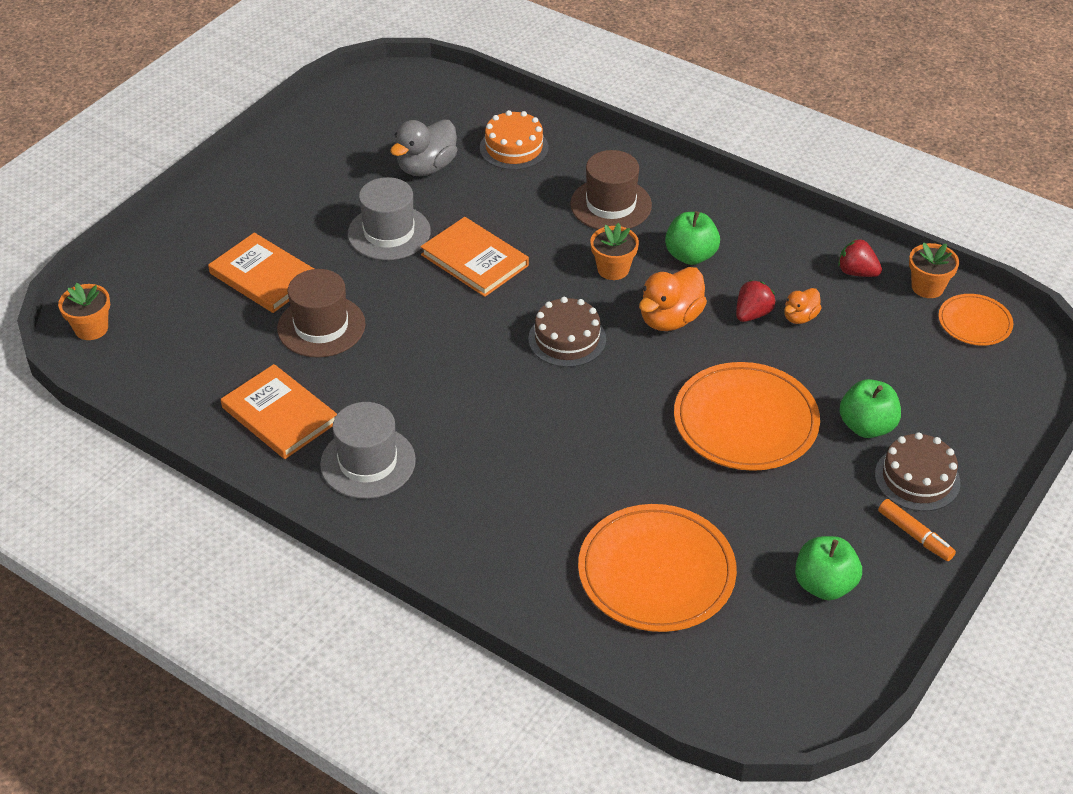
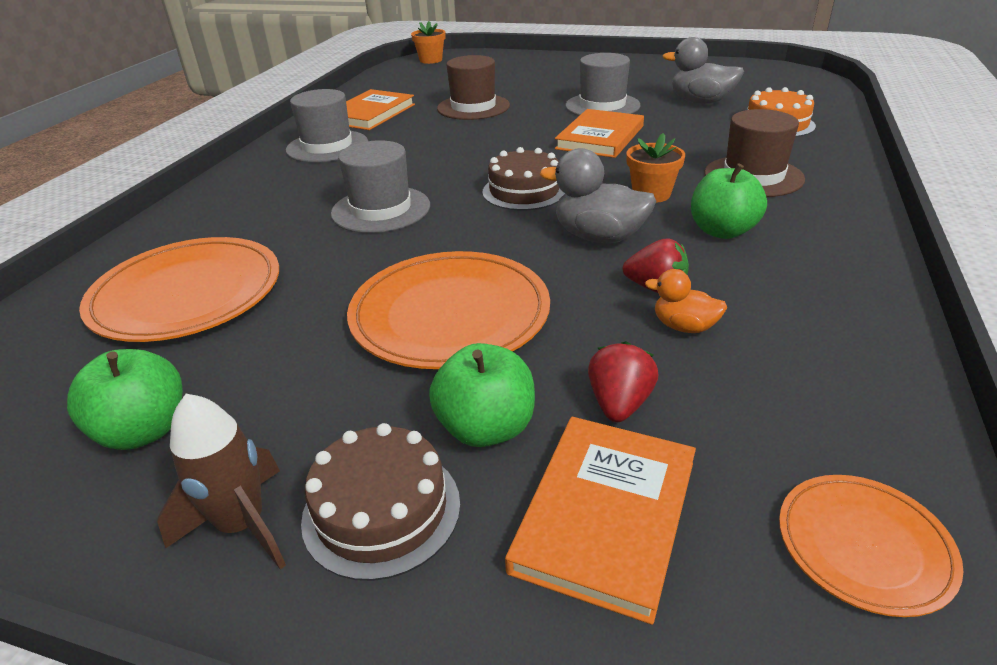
camera: 75 degrees right, 10 degrees down
orange book [208,233,314,313] -> orange book moved to [505,417,696,625]
orange duck [639,267,707,331] -> grey duck [540,148,656,243]
red strawberry [838,239,882,277] -> red strawberry moved to [588,341,658,422]
orange marker [878,499,956,561] -> brown rocket [157,394,286,570]
orange flower pot [909,242,959,298] -> none
none -> grey hat [331,140,430,233]

